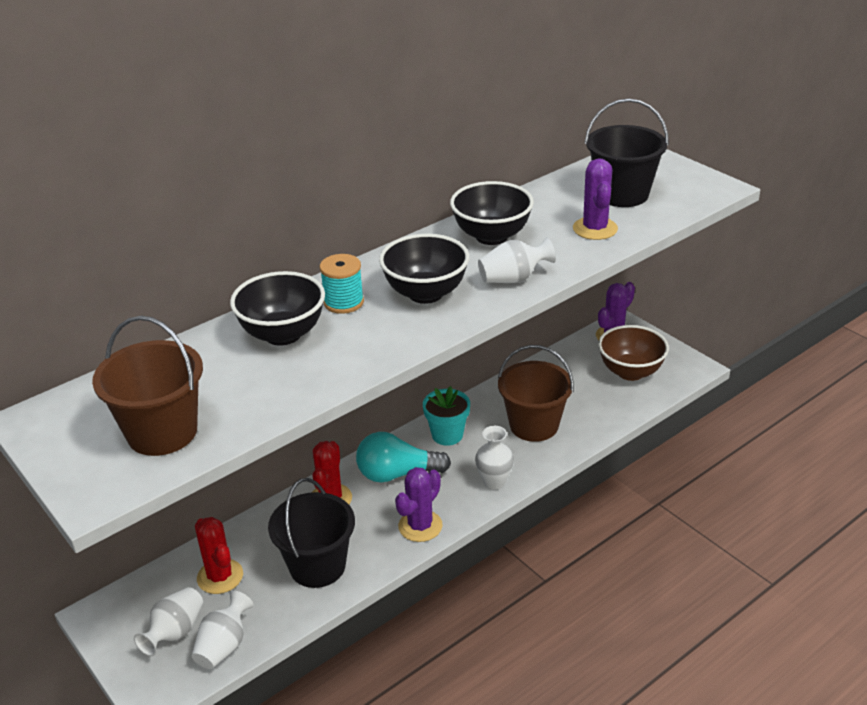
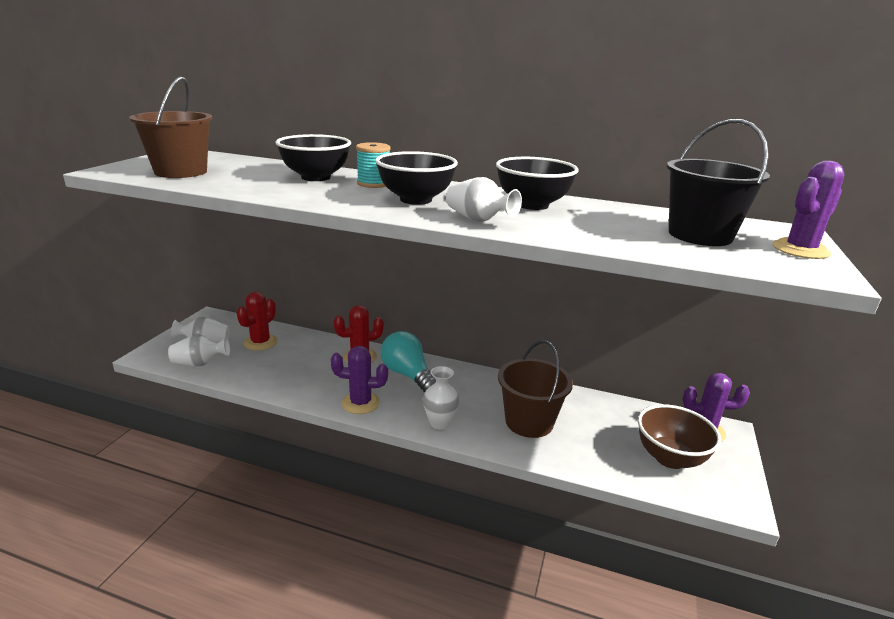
camera: 55 degrees right, 10 degrees down
black bucket [268,478,355,588] -> none
turquoise flower pot [423,386,470,446] -> none
purple cactus [573,158,618,240] -> purple cactus moved to [772,161,844,259]

